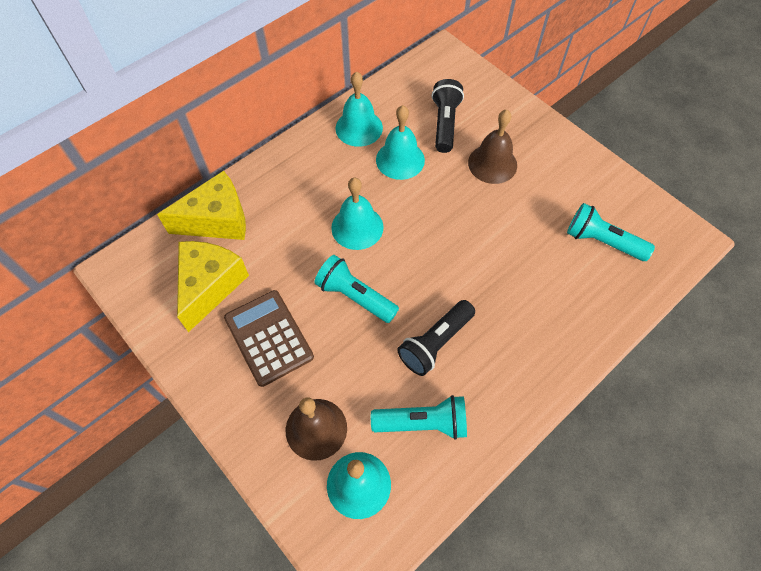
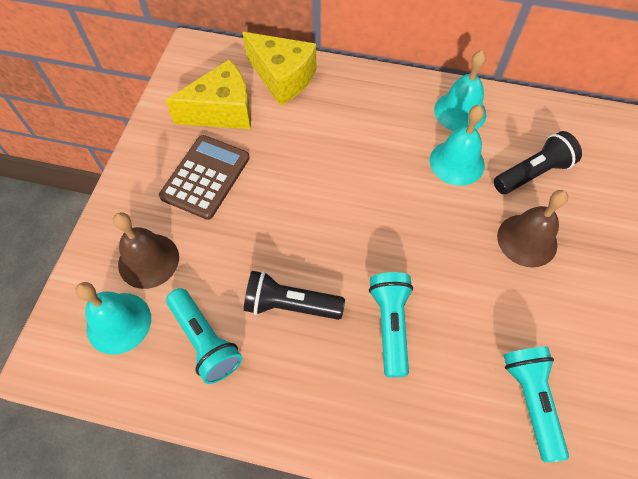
camera: 55 degrees right, 0 degrees up
turquoise flashlight [314,255,399,323] -> turquoise flashlight moved to [369,272,413,377]
turquoise bell [331,178,383,250] -> none

